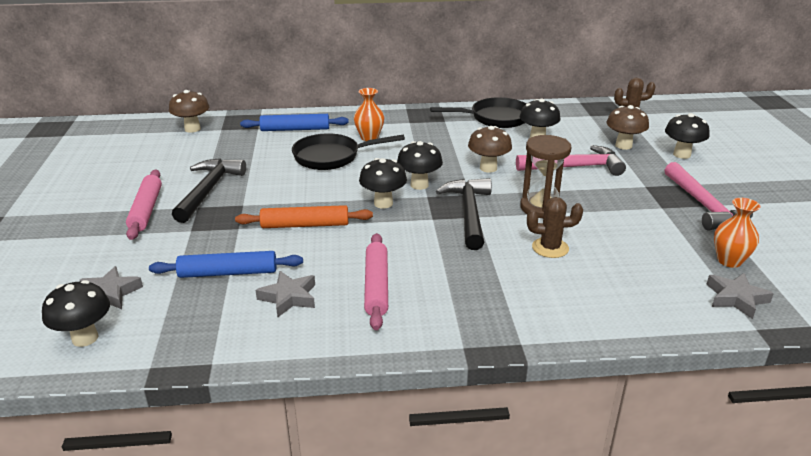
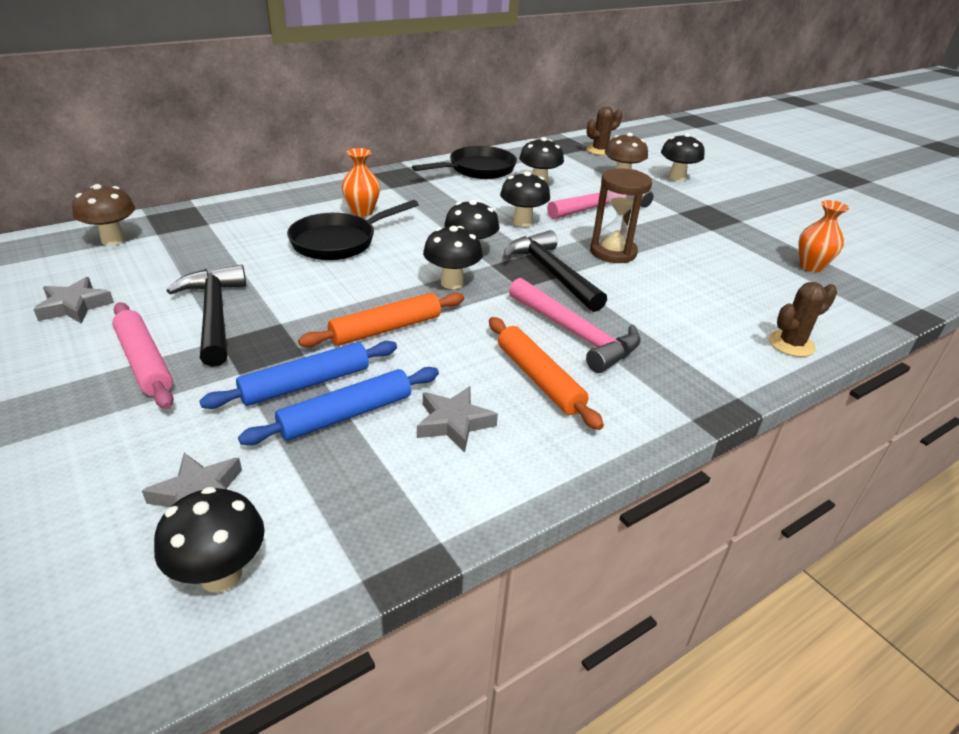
camera: 30 degrees left, 5 degrees up
blue rolling pin [240,114,349,131] -> blue rolling pin moved to [199,341,397,409]
pink rolling pin [364,233,388,330] -> orange rolling pin [489,317,604,430]
brown mushroom [468,126,512,173] -> black mushroom [500,171,550,227]
brown cactus [527,197,583,258] -> brown cactus moved to [769,282,837,357]
pink hammer [665,162,753,231] -> pink hammer moved to [509,278,641,373]
grey star [706,273,774,319] -> grey star moved to [33,277,114,324]

